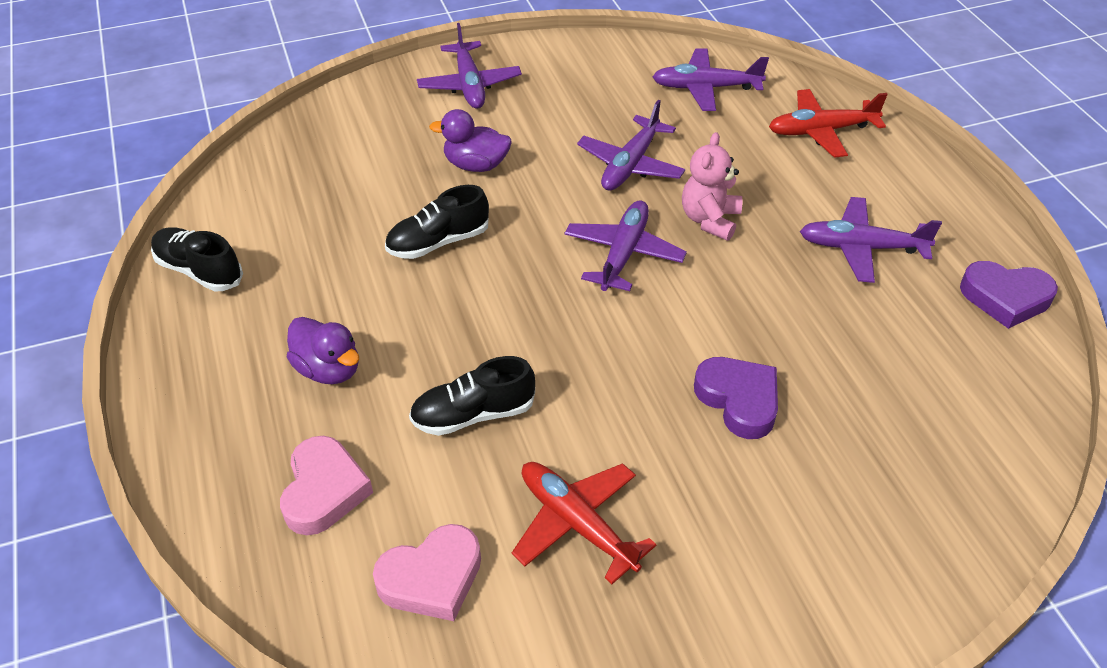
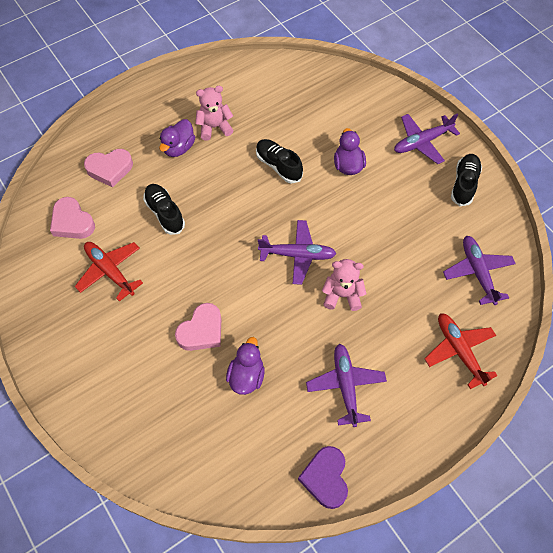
camera: 75 degrees right, 15 degrees up
black shoe [151,227,243,291] -> black shoe moved to [451,154,482,206]
red plane [512,462,657,584] -> red plane turned 75 degrees counterclockwise [75,242,143,301]
purple plane [577,100,685,191] -> none
purple heart [694,357,778,439] -> pink heart [175,303,221,351]
none -> pink teddy bear [195,86,234,141]
none -> purple duck [226,337,265,395]

